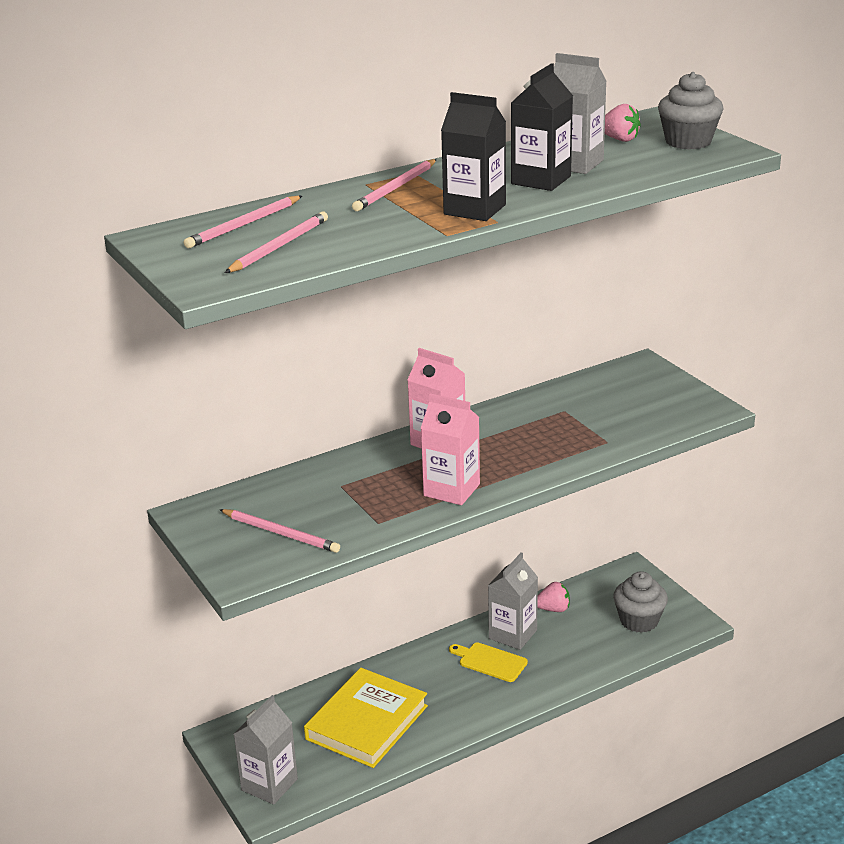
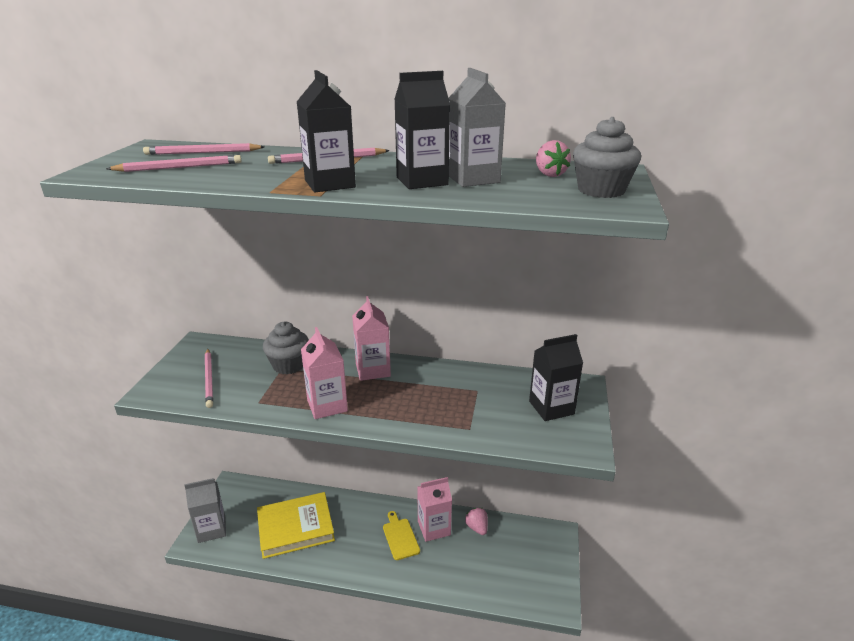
camera: 40 degrees right, 0 degrees up
grey carton [488,552,538,650] -> pink carton [417,477,452,542]
pink strawberry [537,582,570,612] -> pink strawberry turned 150 degrees counterclockwise [465,508,488,535]
grey cupcake [613,571,668,633] -> grey cupcake moved to [263,322,309,374]
none -> black carton [529,334,583,421]

